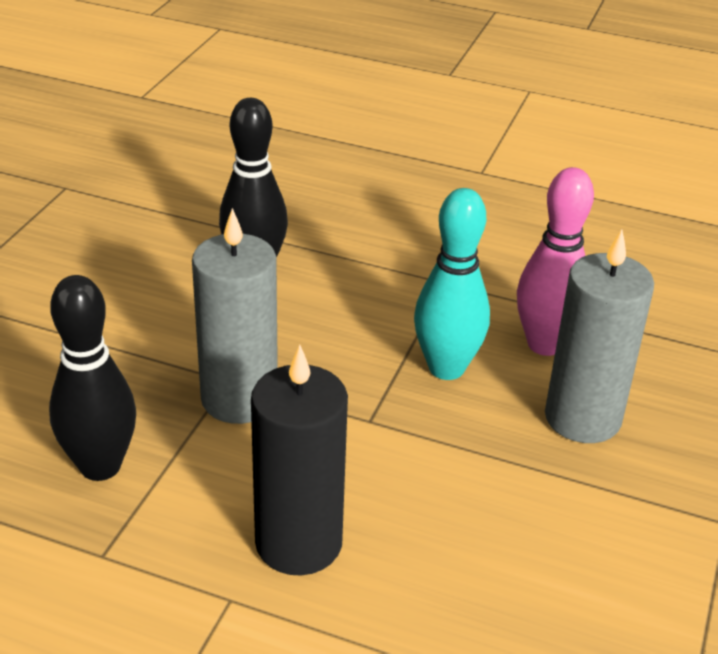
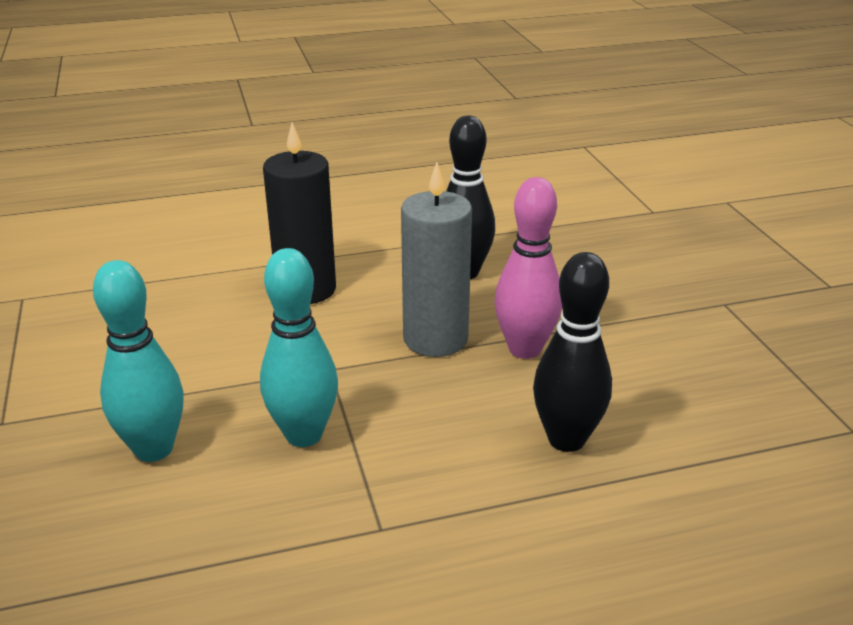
camera: 145 degrees right, 5 degrees down
pink bowling pin [517,167,594,356] -> pink bowling pin moved to [494,177,562,359]
grey candle [545,229,654,443] -> turquoise bowling pin [93,260,184,462]

